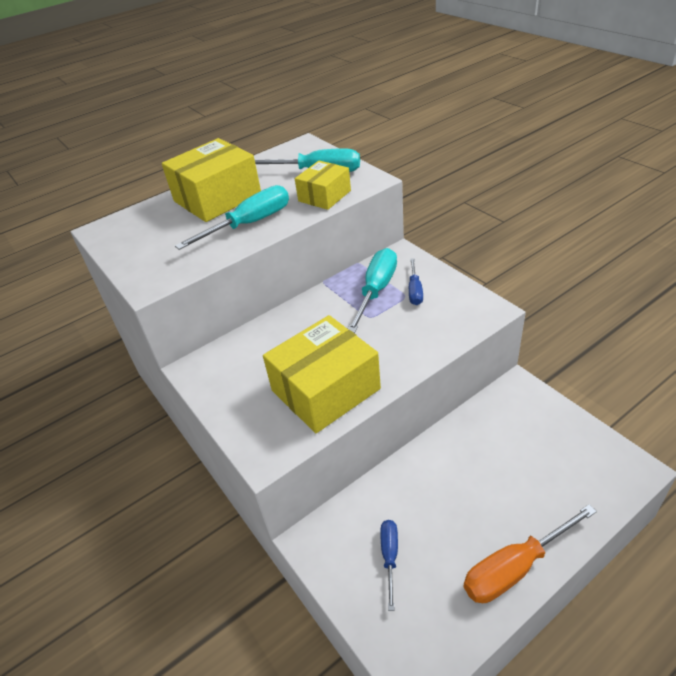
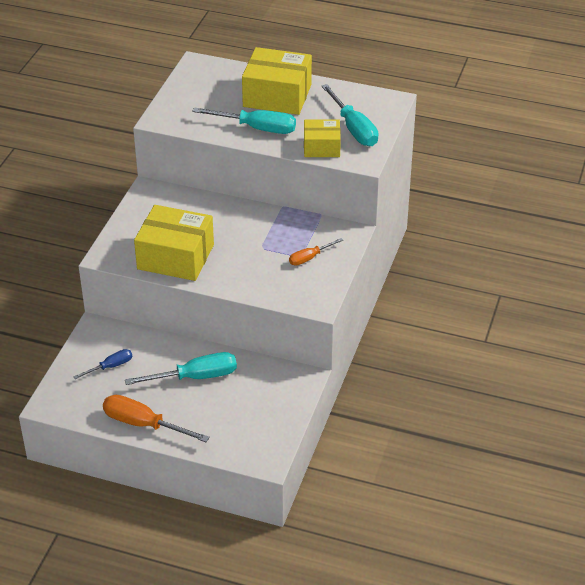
camera: 50 degrees right, 0 degrees up
turquoise screwdriver [348,248,397,333] -> turquoise screwdriver moved to [125,352,237,385]
blue screwdriver [409,258,423,305] -> orange screwdriver [289,238,343,266]

